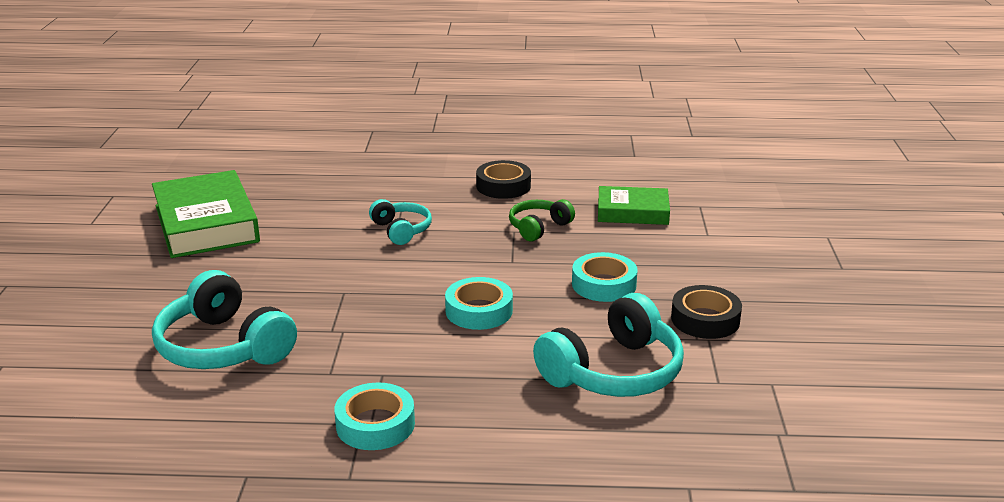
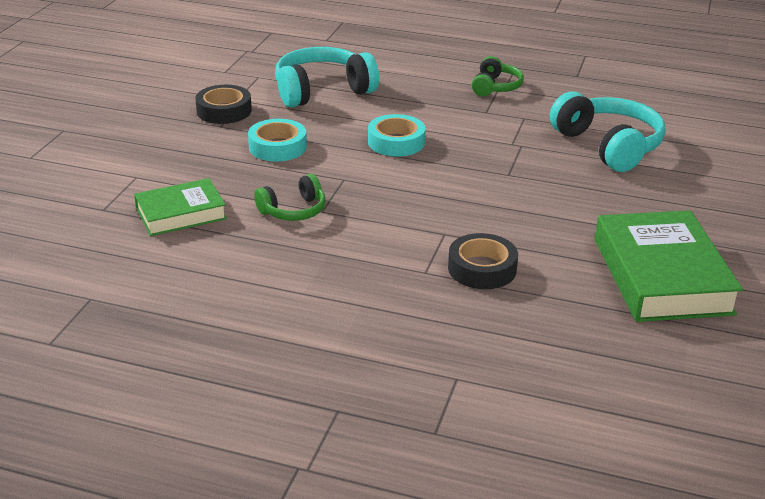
camera: 165 degrees left, 5 degrees up
turquoise tape [334,383,415,450] -> green headphones [472,56,524,96]
turquoise headphones [369,199,432,245] -> none
black tape [476,160,531,199] -> black tape moved to [448,233,518,289]
green book [598,186,670,225] -> green book turned 45 degrees counterclockwise [134,178,227,236]

